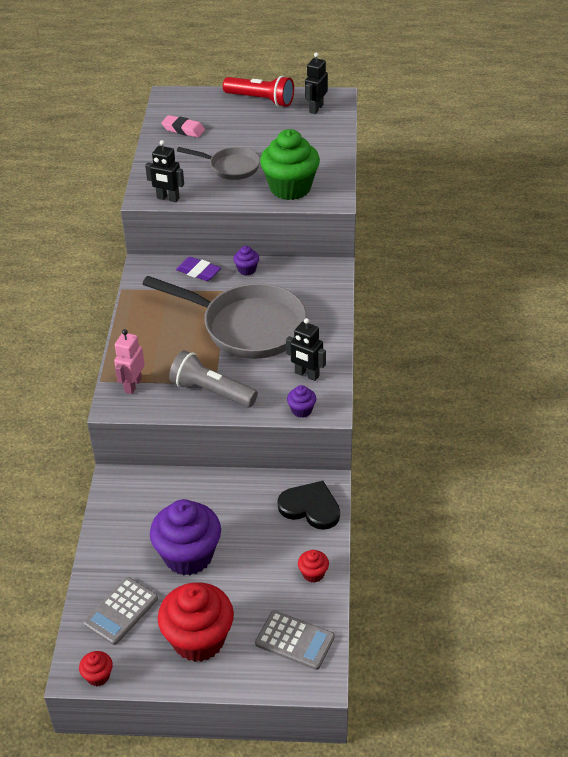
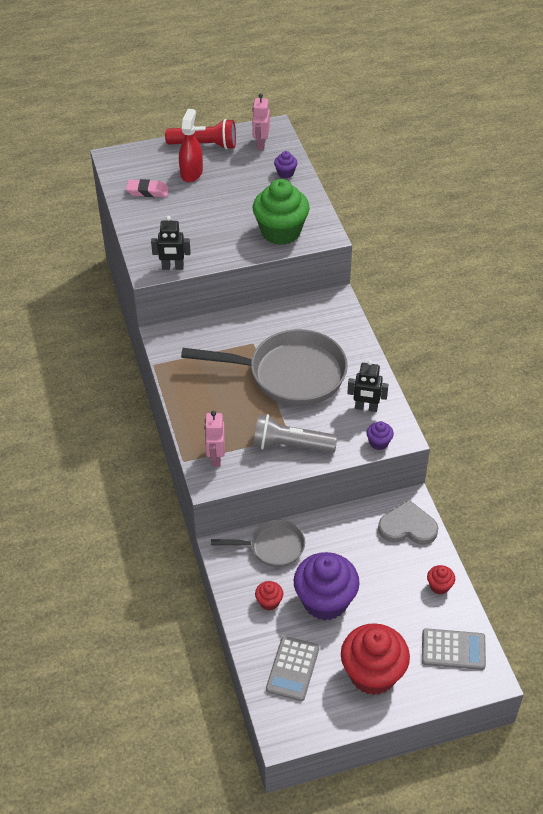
camera: 20 degrees left, 5 degrees up
red cupcake [79,651,113,686] -> red cupcake moved to [255,581,283,610]
purple eraser [176,257,221,281] -> none
grey pan [177,147,260,180] -> grey pan moved to [211,520,305,567]
purple cupcake [233,246,259,275] -> purple cupcake moved to [274,151,297,178]
black heart [277,481,340,530] -> grey heart [378,500,438,545]
black robot [305,53,328,114] -> pink robot [252,93,270,150]
none -> red spray bottle [179,109,203,182]

